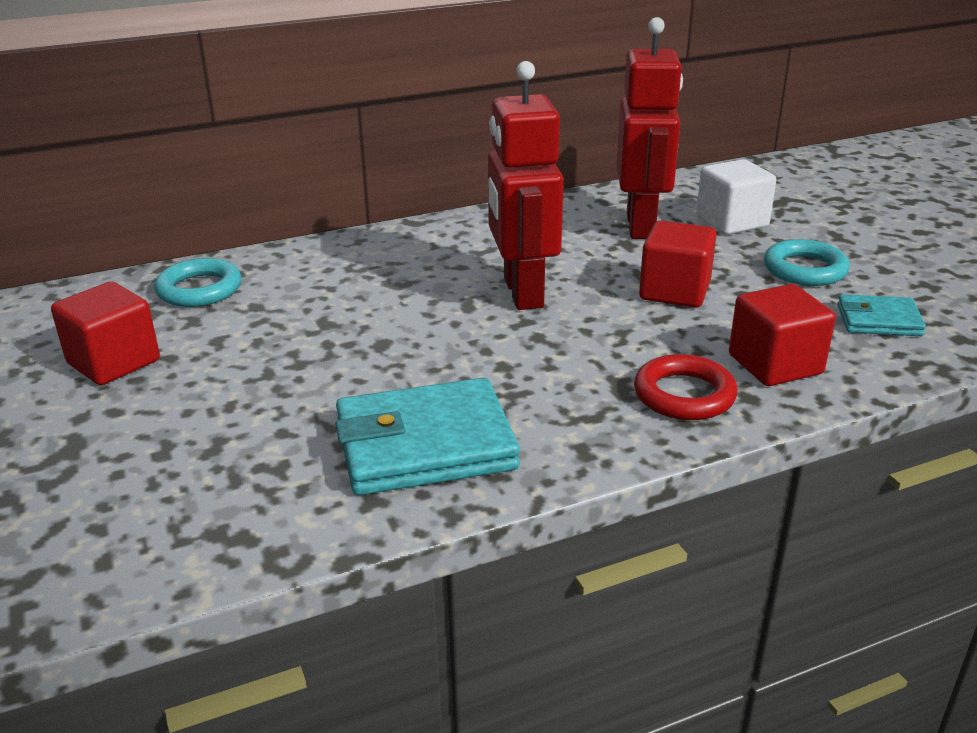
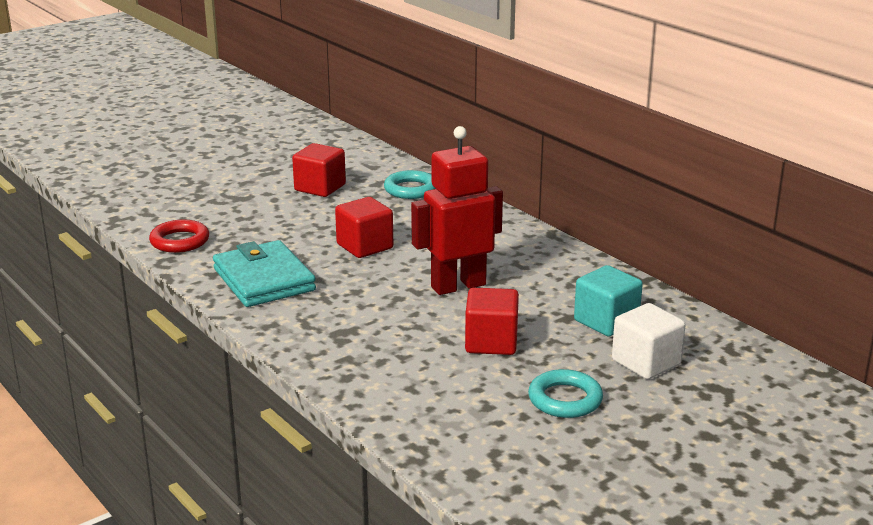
camera: 75 degrees right, 5 degrees down
red robot [617,17,683,239] -> turquoise cube [574,265,643,337]
red ring [634,354,738,420] -> red ring moved to [149,219,209,253]
red cube [729,284,836,386] -> red cube moved to [335,197,393,258]
turquoise wallet [837,294,926,336] -> none

